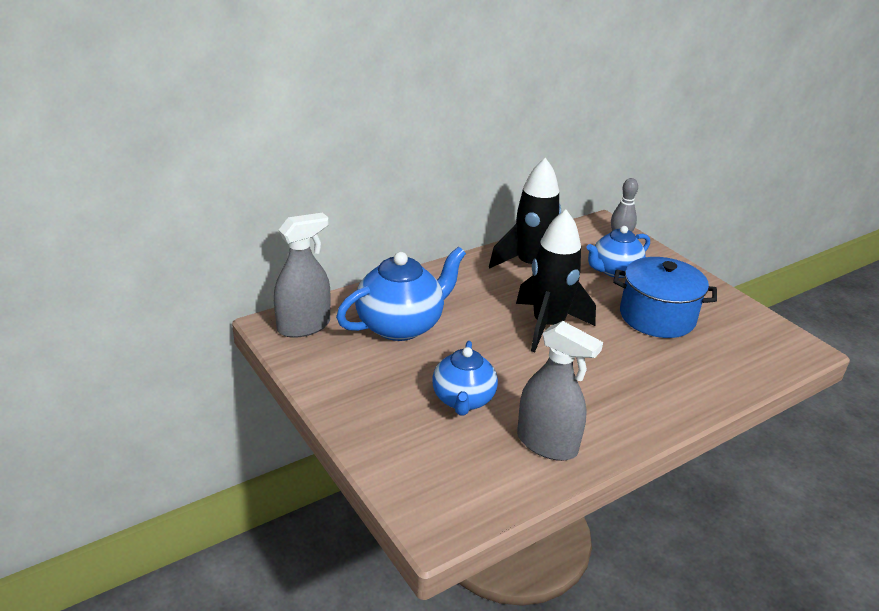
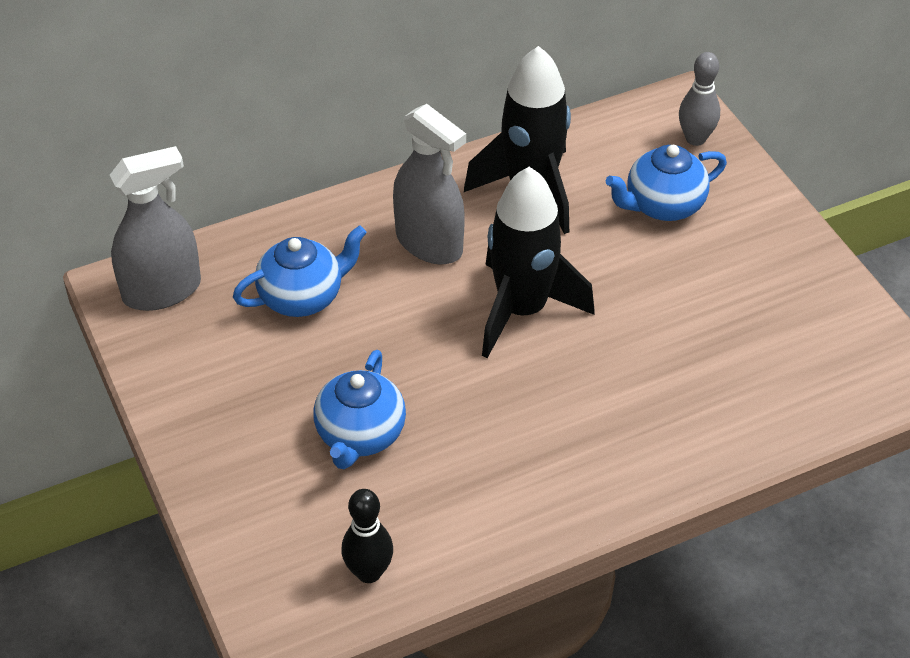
camera: 10 degrees right, 15 degrees up
blue teapot [336,247,466,341] -> blue teapot [233,225,366,317], size x0.66
grey spray bottle [517,321,603,461] -> grey spray bottle moved to [393,104,466,264]
blue pot [613,257,717,338] -> none
none -> black bowling pin [342,489,393,583]

